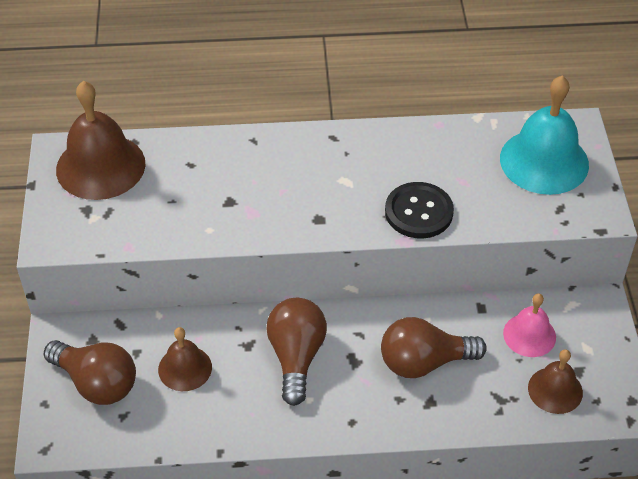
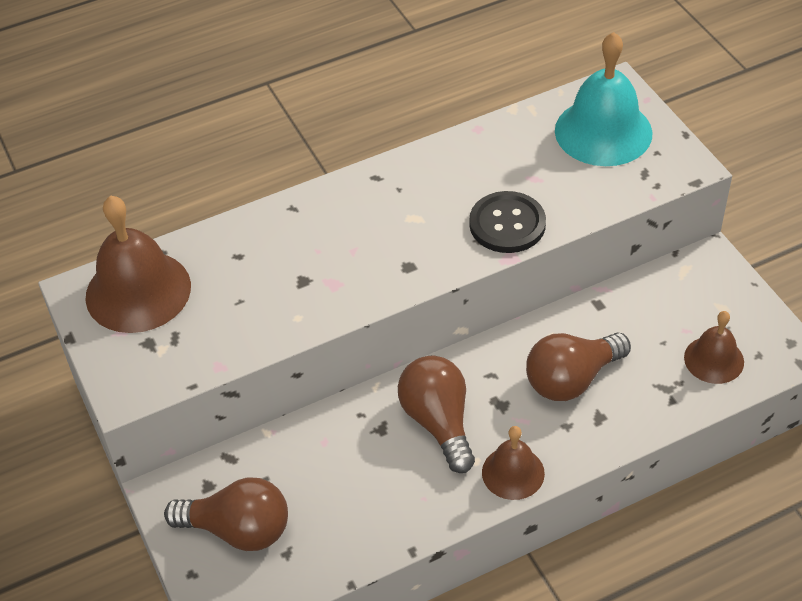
camera: 20 degrees left, 0 degrees up
brown bell [158,327,212,391] -> brown bell moved to [482,426,545,500]
pink bell [503,294,556,357] -> none

